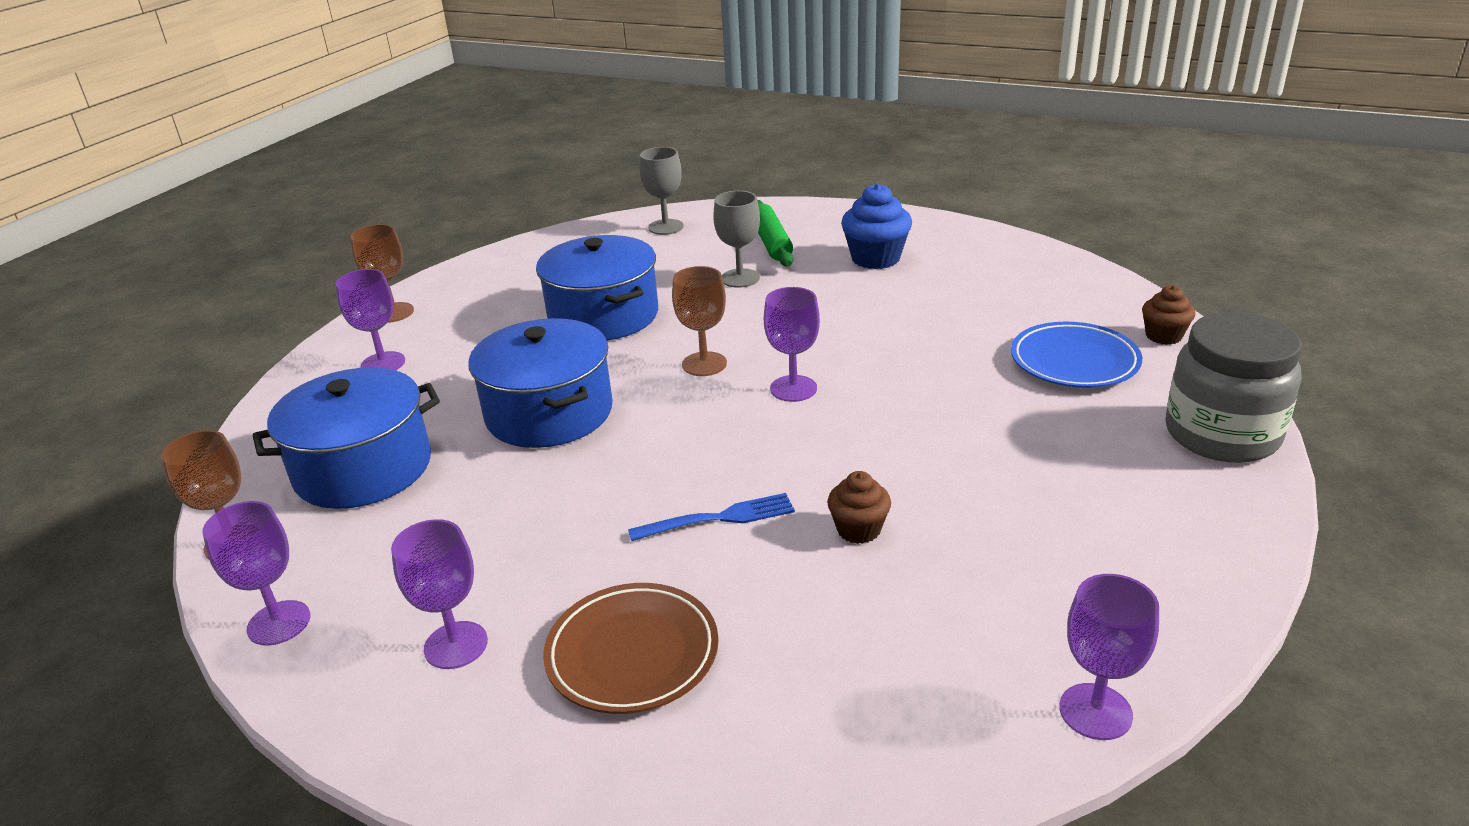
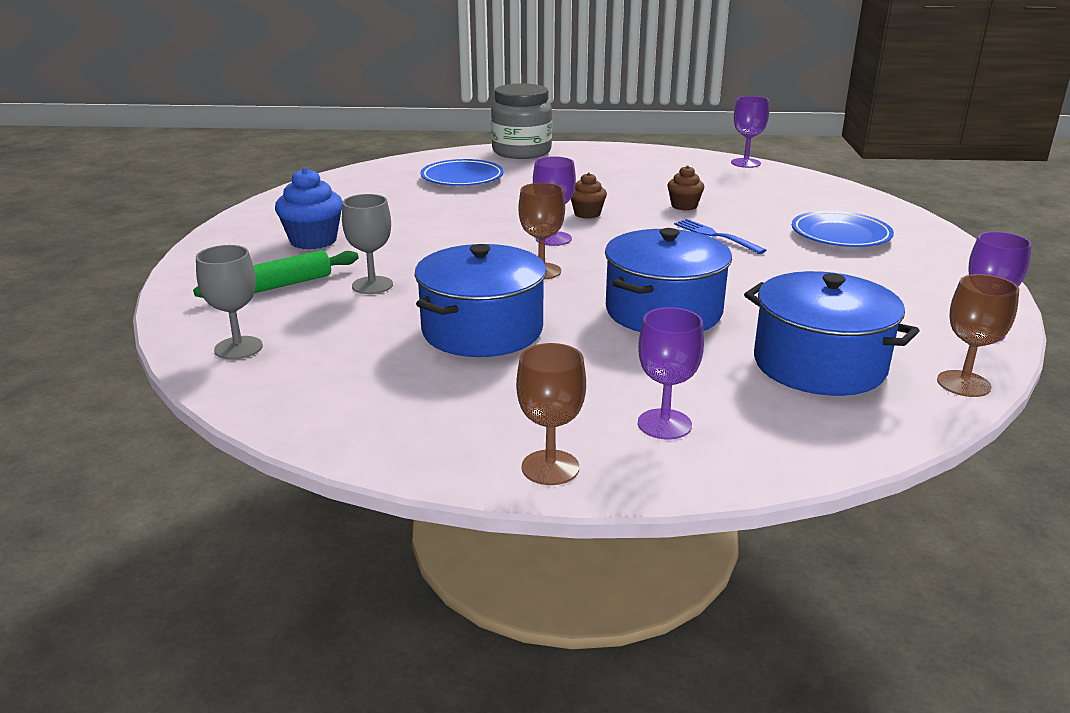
camera: 115 degrees left, 5 degrees down
purple goblet [391,519,488,669] -> none
brown plate [543,583,719,714] -> blue plate [792,211,894,247]
brown cupcake [1142,285,1195,345] -> brown cupcake moved to [571,173,607,219]

